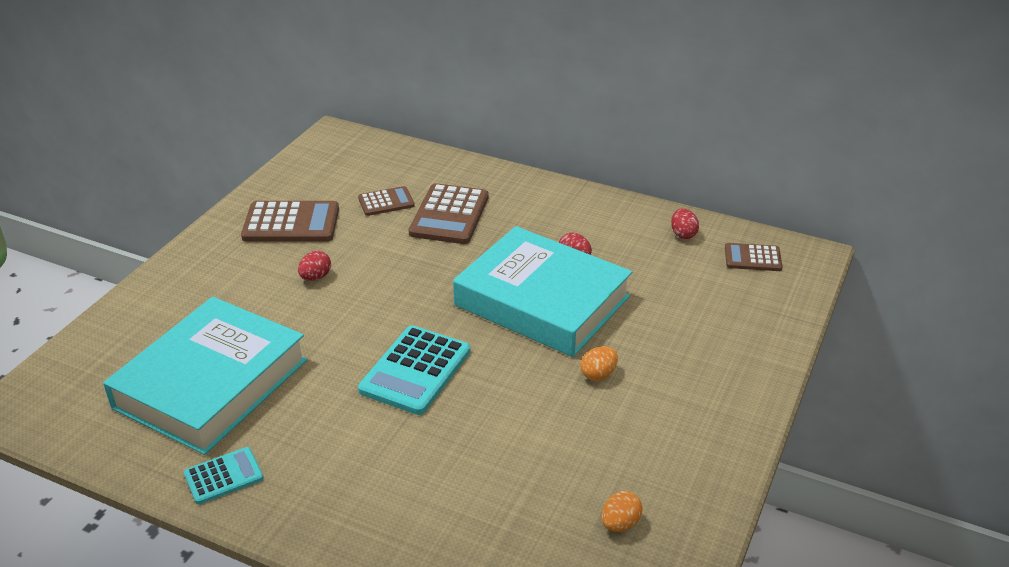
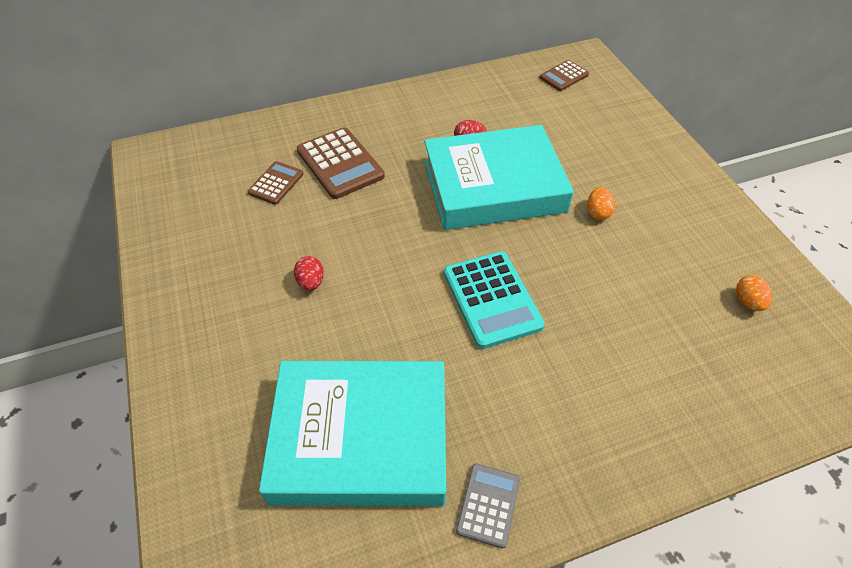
camera: 45 degrees left, 15 degrees up
turquoise book [103,297,307,455] -> turquoise book turned 75 degrees counterclockwise [259,361,446,506]
turquoise calculator [184,447,264,504] -> grey calculator [456,463,520,548]
brown calculator [241,201,339,242] -> none
red egg [671,208,699,239] -> none

